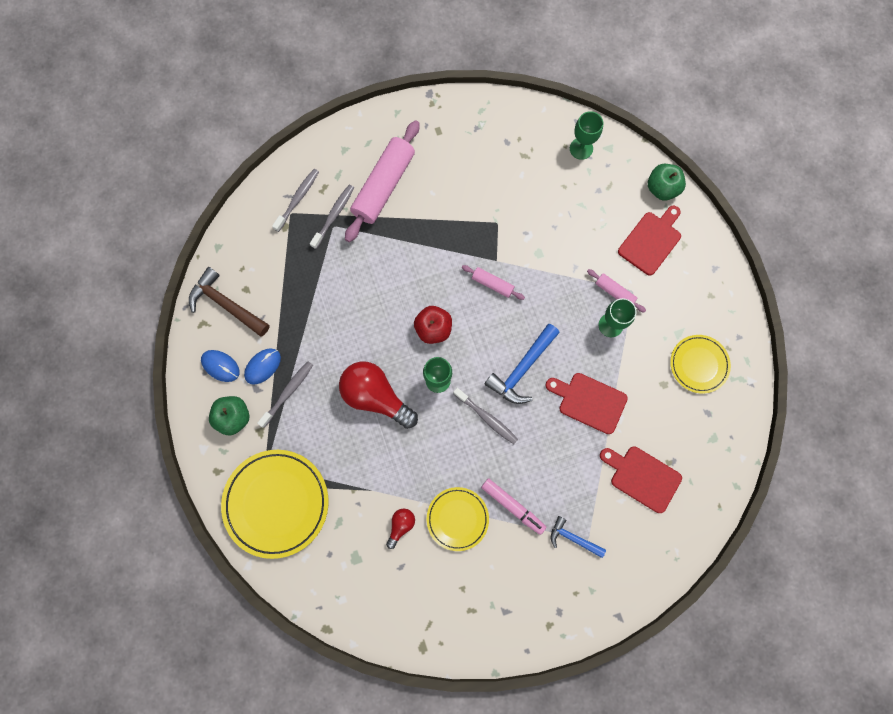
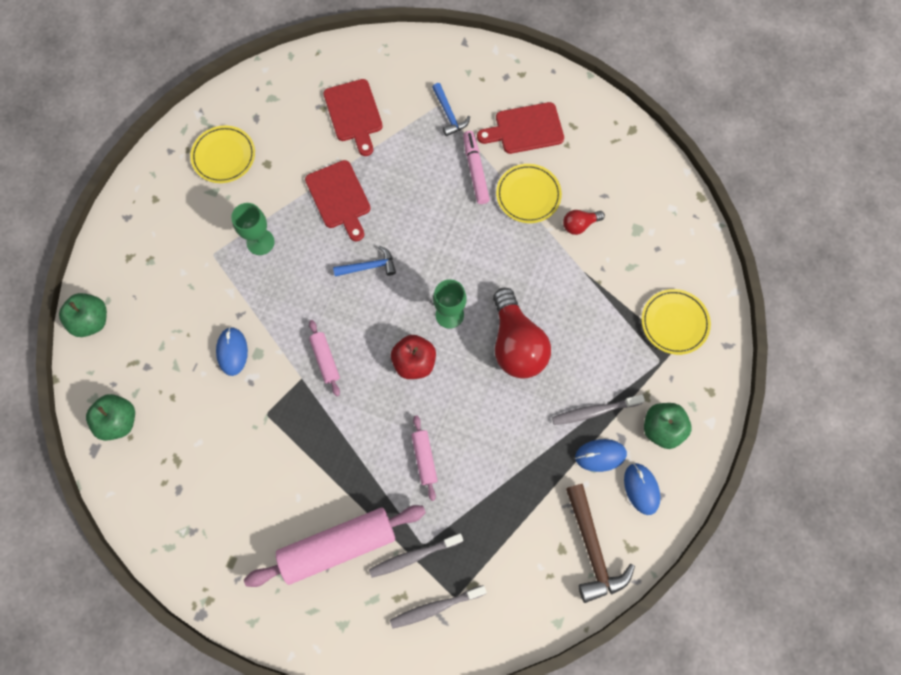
camera: 140 degrees left, 5 degrees down
yellow plate [221,450,329,559] -> yellow plate [642,289,711,355], size x0.58
grey toothbrush [453,388,518,444] -> none
blue hammer [485,324,560,404] -> blue hammer [333,246,396,277], size x0.61
green goblet [570,111,603,160] -> green apple [86,394,135,441]
pink rolling pin [587,269,646,313] -> pink rolling pin moved to [411,415,438,501]
red cutting board [618,206,681,276] -> red cutting board moved to [477,102,564,154]
none -> blue mouse [216,327,248,376]

